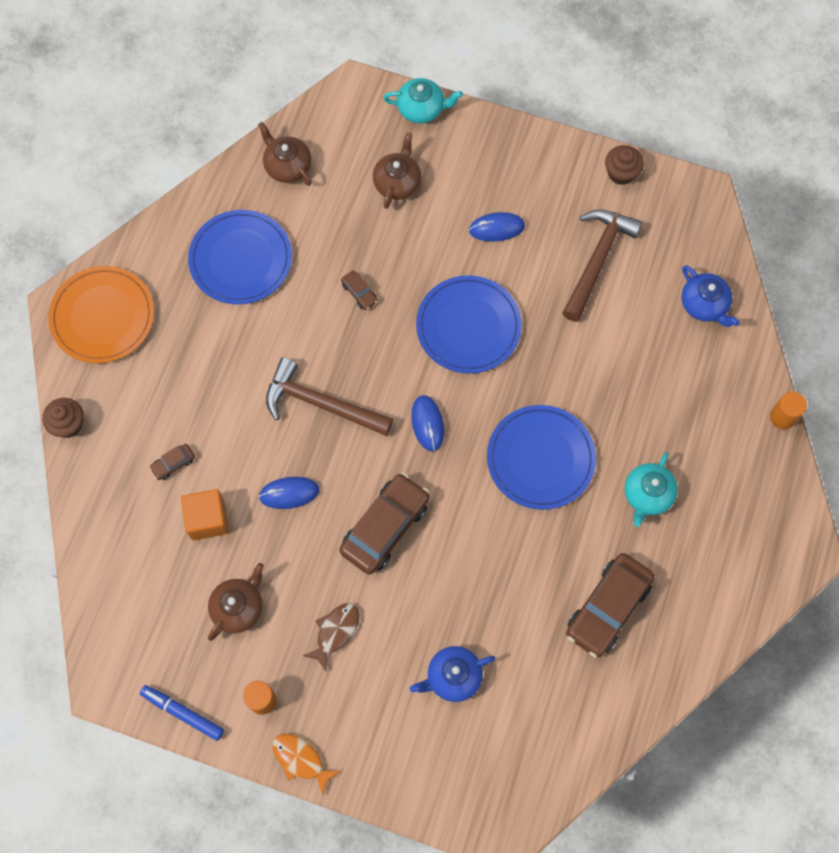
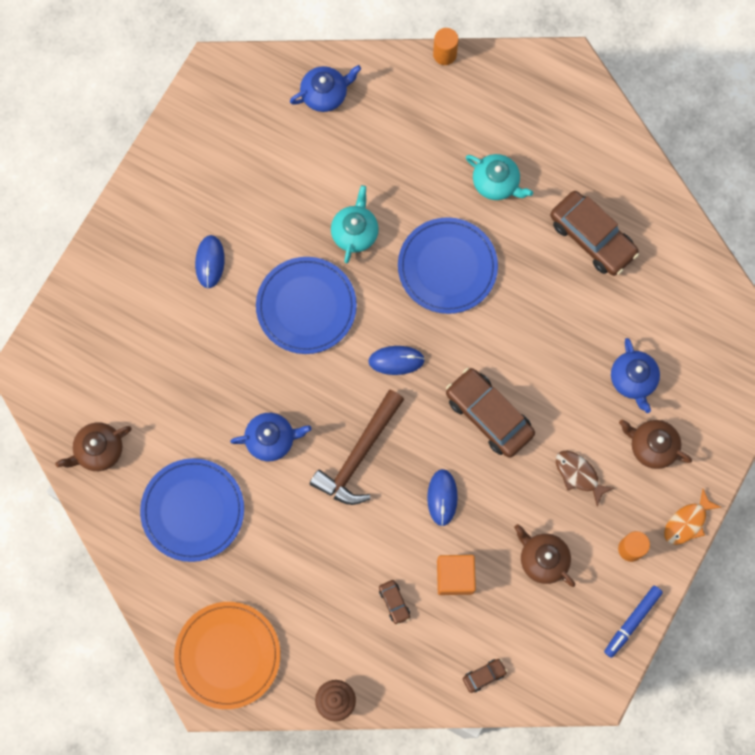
camera: 80 degrees left, 5 degrees up
brown car [341,270,378,310] -> brown car moved to [463,659,507,693]
brown teapot [373,132,421,209] -> brown teapot moved to [619,419,692,469]
turquoise teapot [383,78,463,124] -> turquoise teapot moved to [331,185,379,263]
brown hammer [563,209,642,322] -> none
brown cupcake [605,145,644,185] -> none
none -> blue teapot [230,413,311,461]

